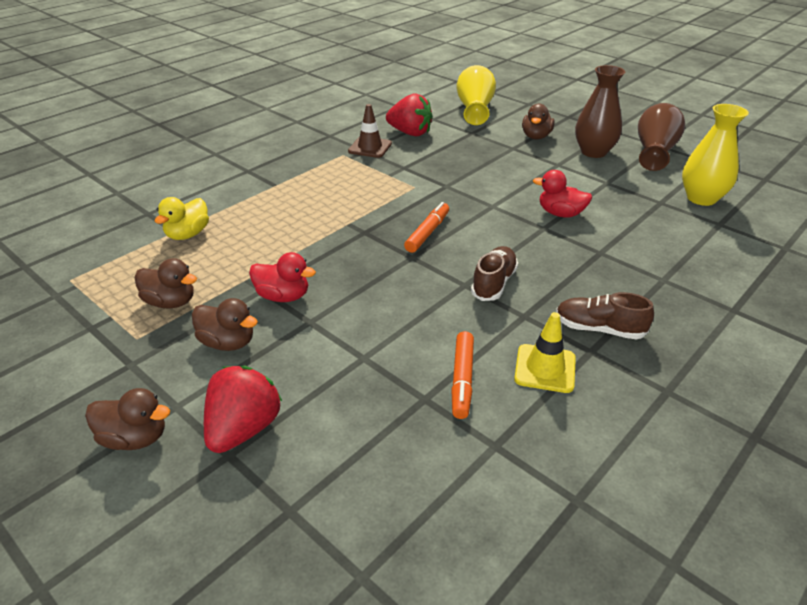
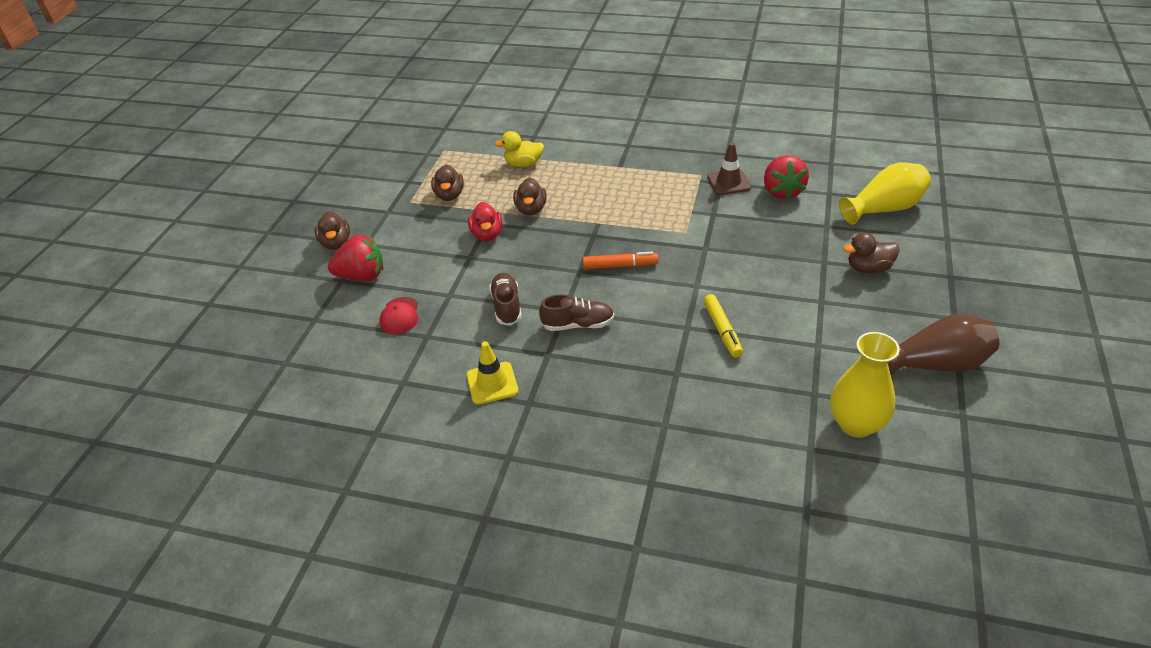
camera: 65 degrees right, 5 degrees up
brown duck [192,298,258,351] -> brown duck moved to [513,177,547,216]
orange marker [451,331,474,419] -> none
red duck [533,170,592,218] -> yellow marker [703,294,743,358]
brown shoe [556,292,654,340] -> brown shoe moved to [489,273,522,326]
brown vase [575,65,625,158] -> none
none -> red cap [379,297,418,334]

